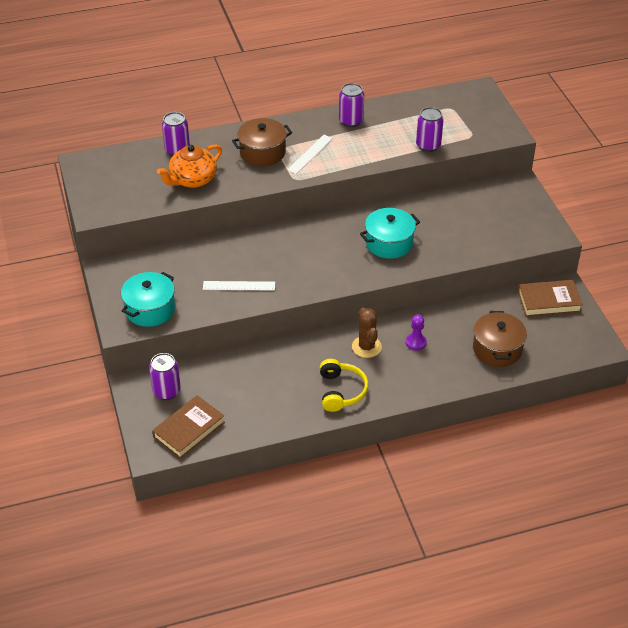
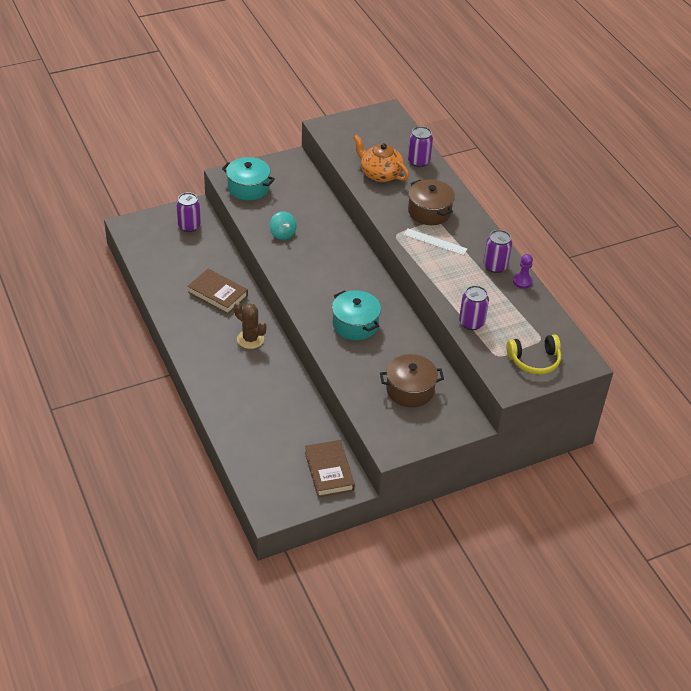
camera: 80 degrees right, 0 degrees up
brown book [152,395,225,459] -> brown book moved to [188,269,248,314]
white ruler [203,281,275,291] -> turquoise spinning top [270,211,297,240]
yellow headphones [320,359,369,412] -> yellow headphones moved to [506,334,561,375]
brown cactus [352,308,382,358] -> brown cactus turned 60 degrees clockwise [234,302,266,349]
purple pawn [406,314,427,351] -> purple pawn moved to [513,254,533,289]
brown pot [473,311,527,367] -> brown pot moved to [380,354,444,407]

